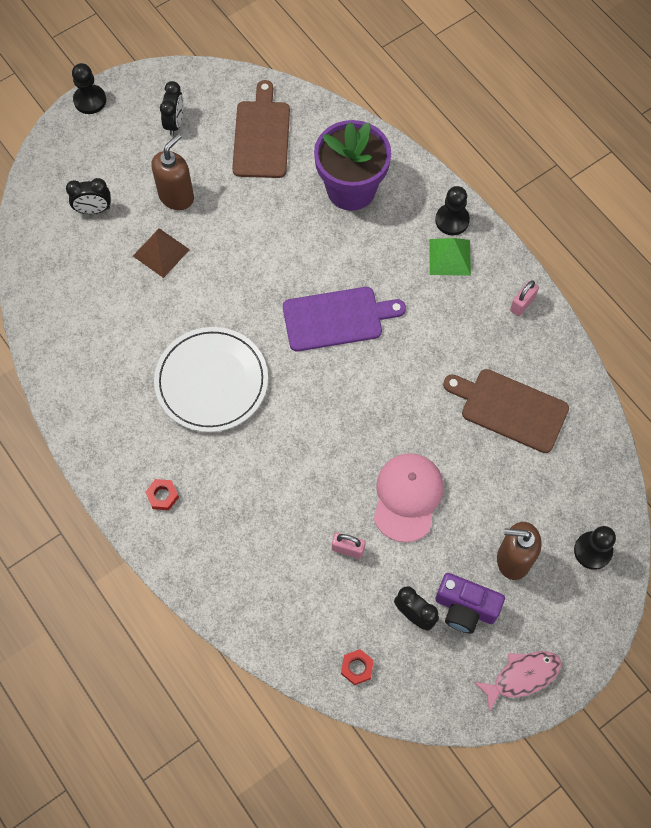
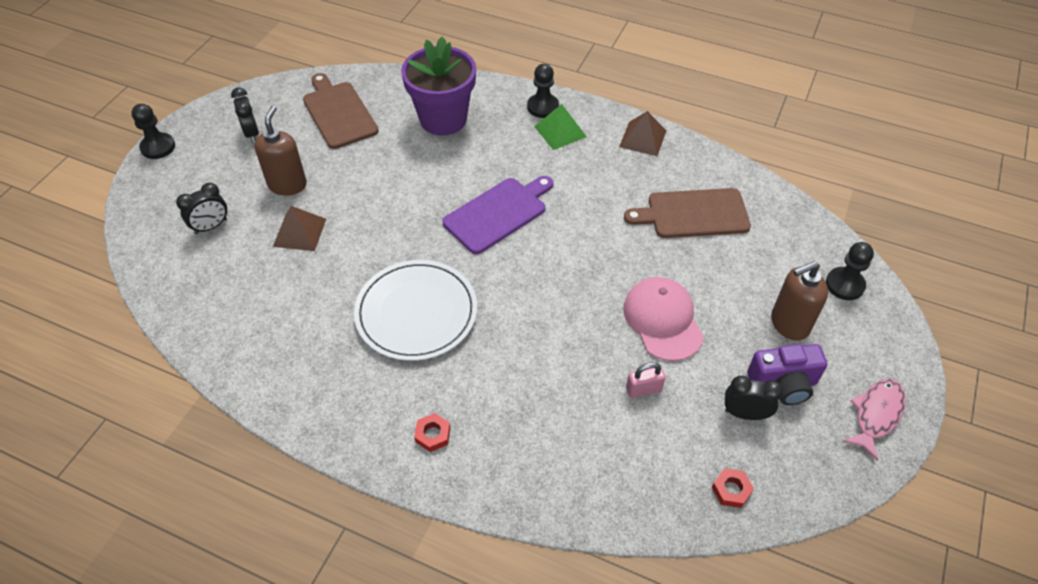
camera: 30 degrees left, 15 degrees down
pink padlock [510,280,539,316] -> brown pyramid [619,111,666,156]

